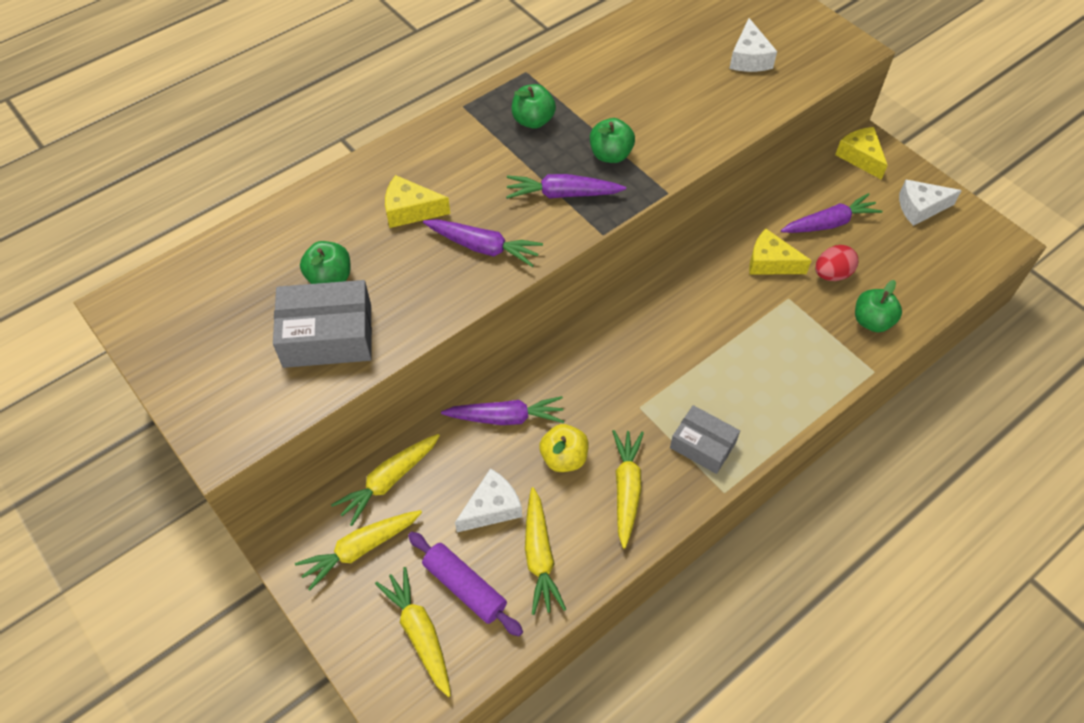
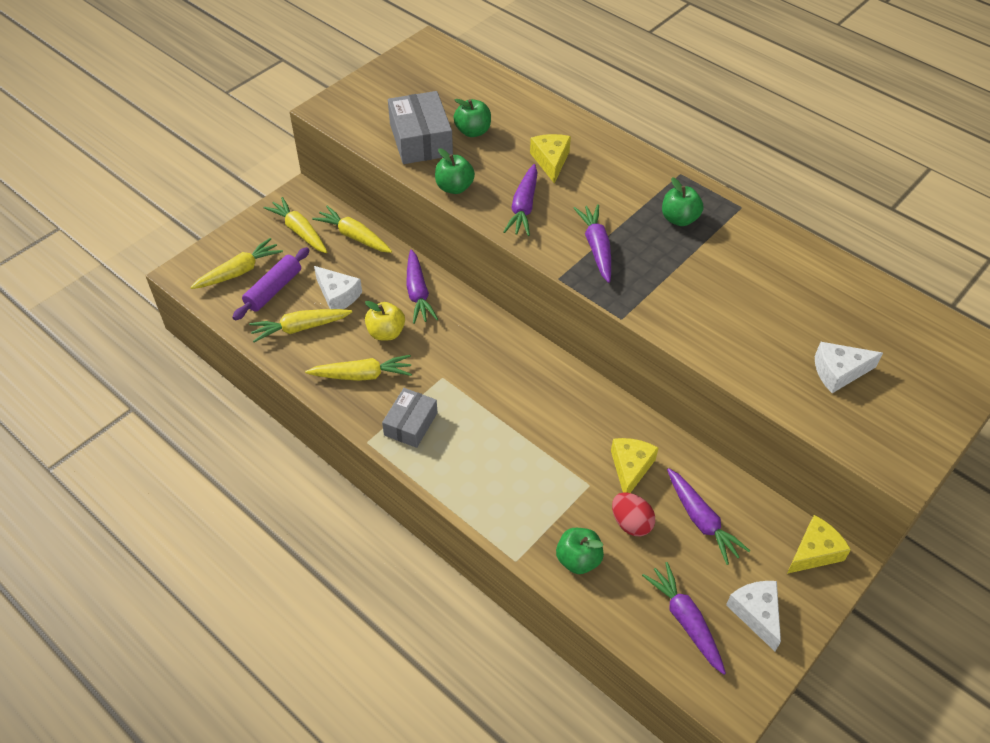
camera: 80 degrees right, 5 degrees down
green apple [590,118,635,163] -> green apple moved to [435,148,475,194]
none -> purple carrot [642,562,726,675]

